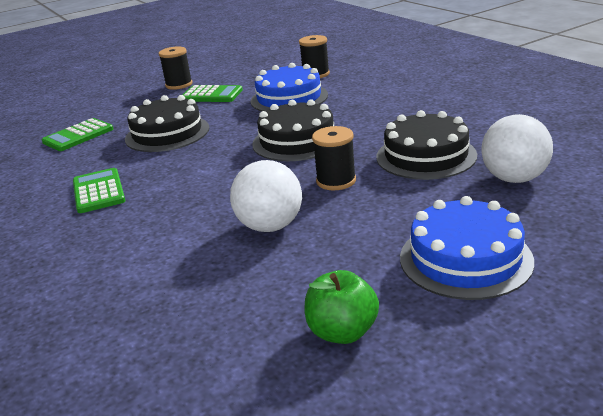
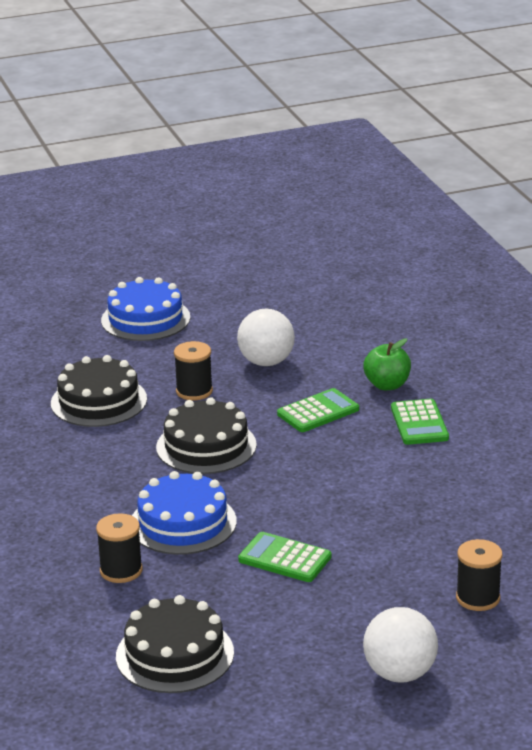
camera: 170 degrees left, 0 degrees up
green calculator [42,118,113,151] -> green calculator moved to [277,388,359,432]
black cake [125,95,209,152] -> black cake moved to [116,595,234,693]
black spool [159,46,192,90] -> black spool moved to [456,539,502,611]
green apple [305,270,379,344] -> green apple moved to [363,338,411,390]
white ball [481,114,553,183] -> white ball moved to [363,607,438,682]

